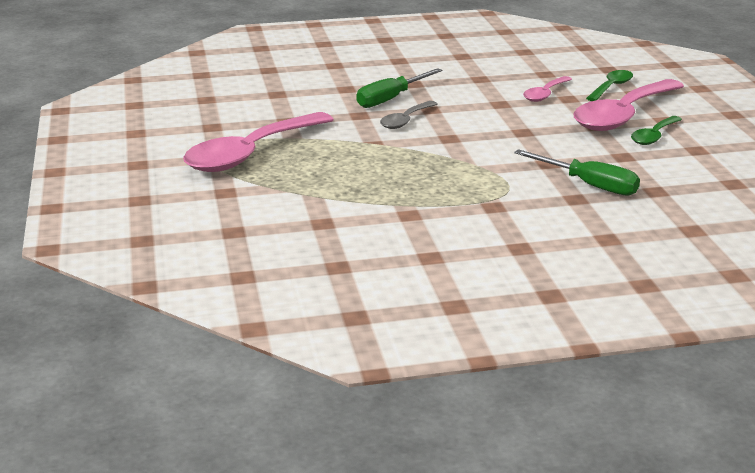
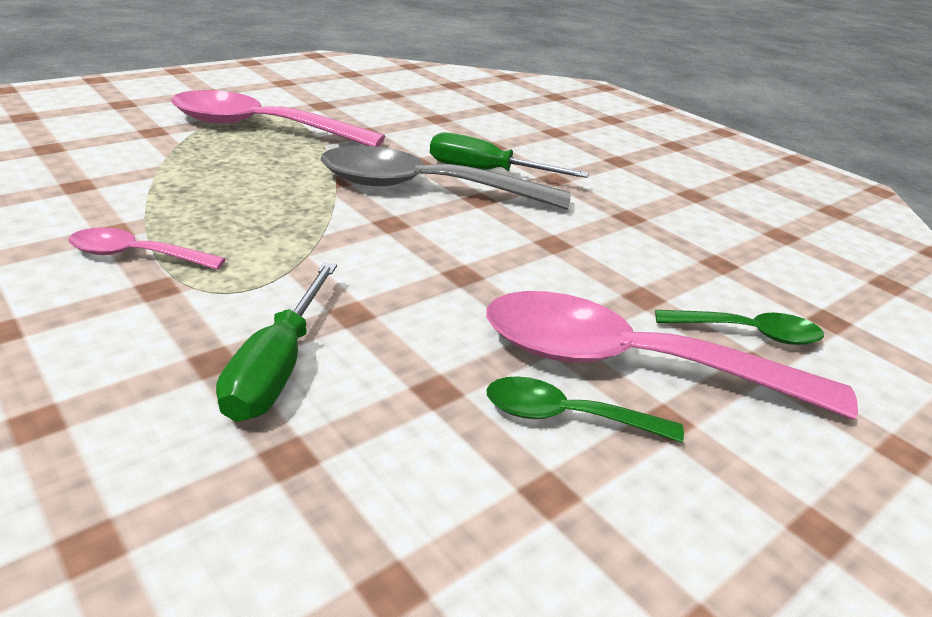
camera: 60 degrees right, 5 degrees up
grey spoon [380,101,437,129] -> grey spoon [320,146,571,210], size x2.03
pink spoon [523,76,572,102] -> pink spoon moved to [69,227,226,270]

